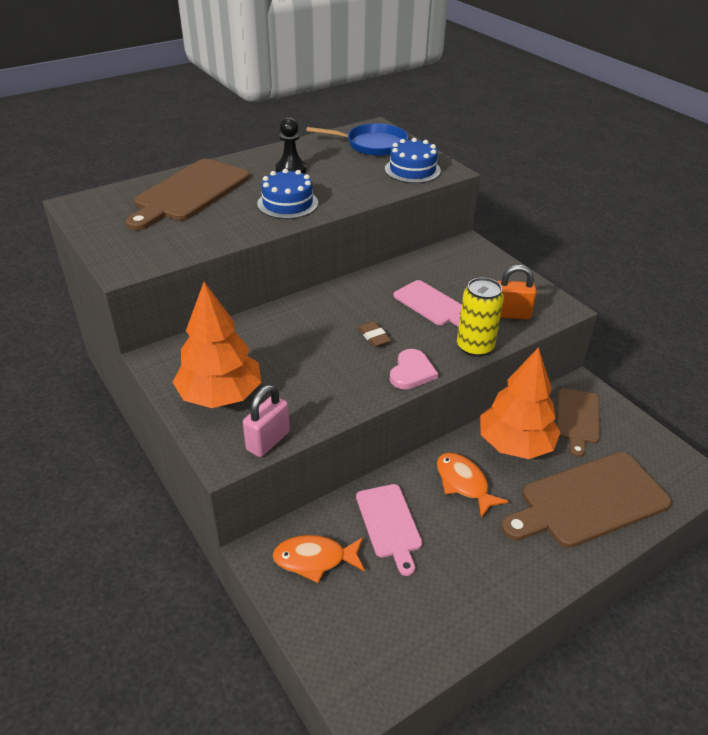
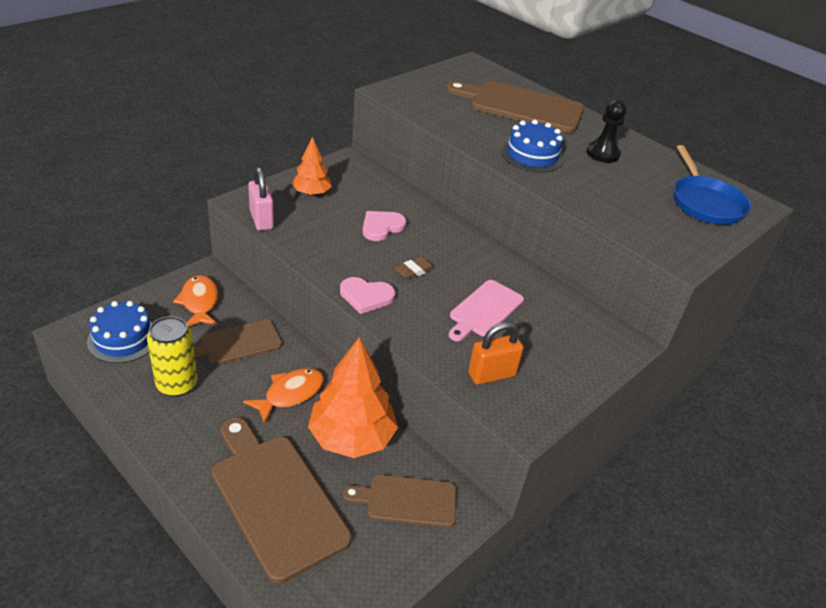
camera: 75 degrees right, 0 degrees up
orange tree [173,282,261,408] -> orange tree [292,137,332,196], size x0.56
pink padlock [243,385,290,457] -> pink padlock turned 45 degrees clockwise [248,167,274,231]
pink cutting board [356,484,422,576] -> brown cutting board [194,319,282,365]
blue cake [385,138,441,183] -> blue cake moved to [87,301,152,363]
yellow can [457,277,504,357] -> yellow can moved to [147,316,198,397]
orange padlock [497,265,537,319] -> orange padlock turned 75 degrees clockwise [468,322,524,385]
none -> pink heart [362,211,407,241]

